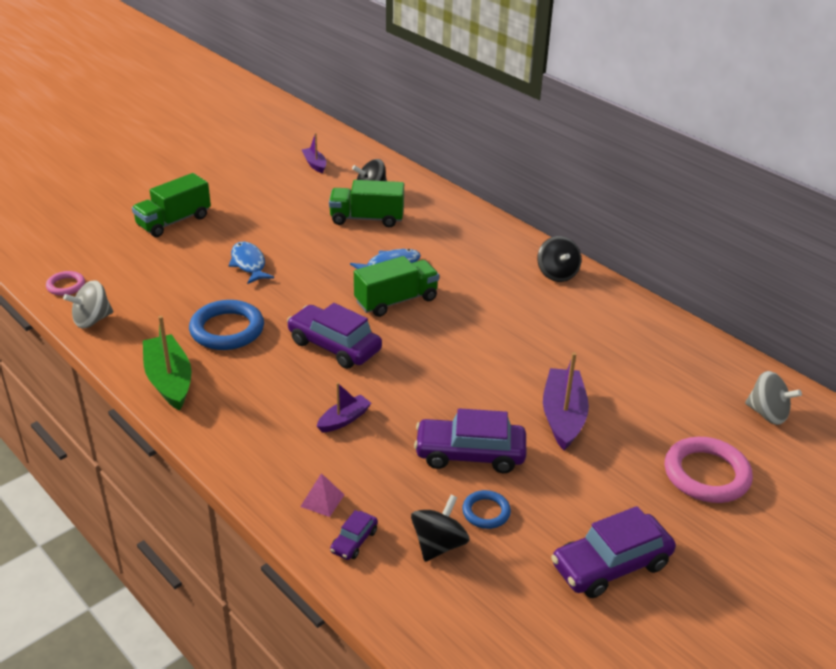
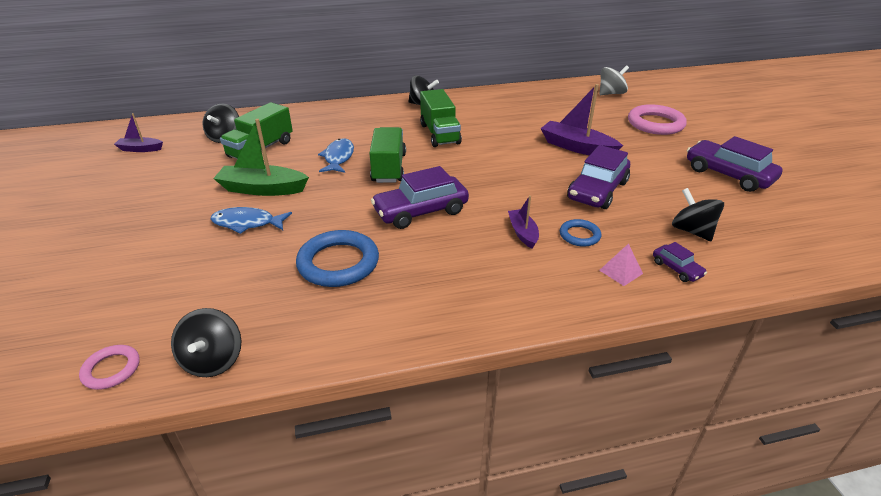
camera: 60 degrees left, 0 degrees up
grey spinning top [63,280,113,328] -> black spinning top [171,308,241,377]
green truck [132,173,211,237] -> green truck moved to [420,89,462,147]
green boat [143,316,191,410] -> green boat moved to [213,119,309,196]
blue ring [462,490,511,529] -> blue ring moved to [560,219,601,247]
purple car [551,506,676,598] -> purple car turned 135 degrees clockwise [687,136,783,192]

